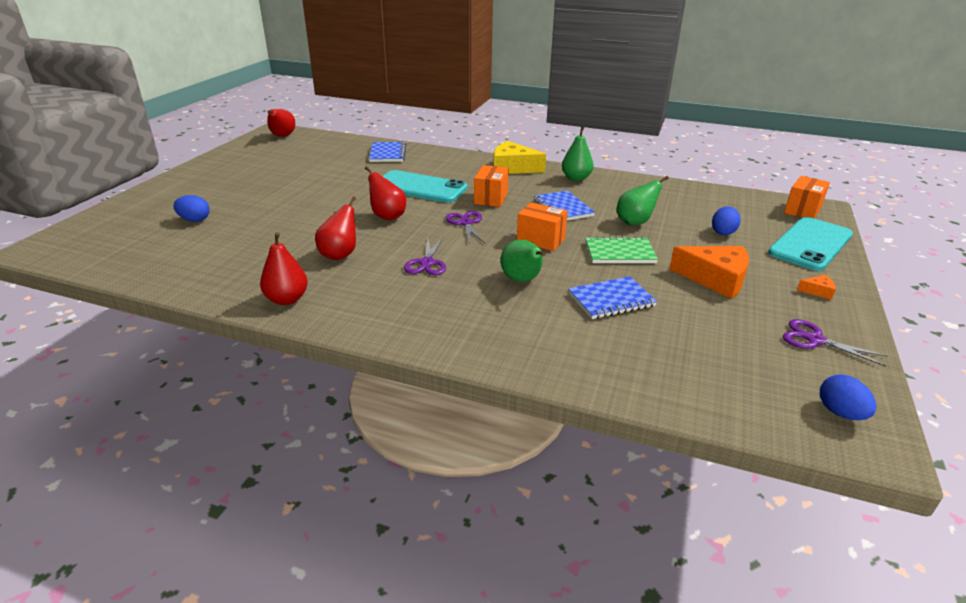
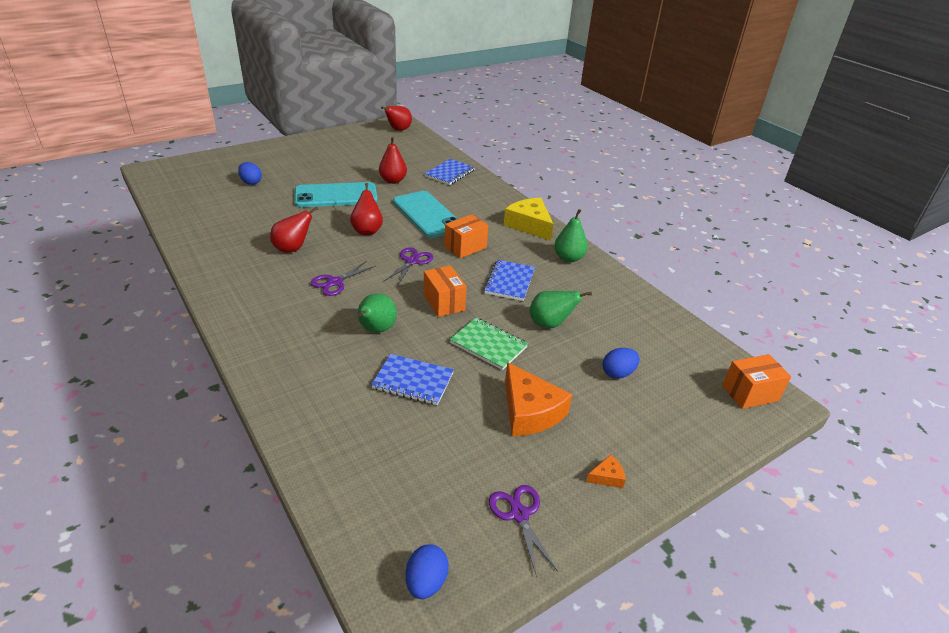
camera: 35 degrees right, 5 degrees up
red pear [260,232,308,305] -> red pear moved to [379,137,407,184]
turquoise phone [768,217,853,271] -> turquoise phone moved to [294,182,378,207]
orange cheese [797,275,836,300] -> orange cheese turned 60 degrees counterclockwise [586,455,626,488]

